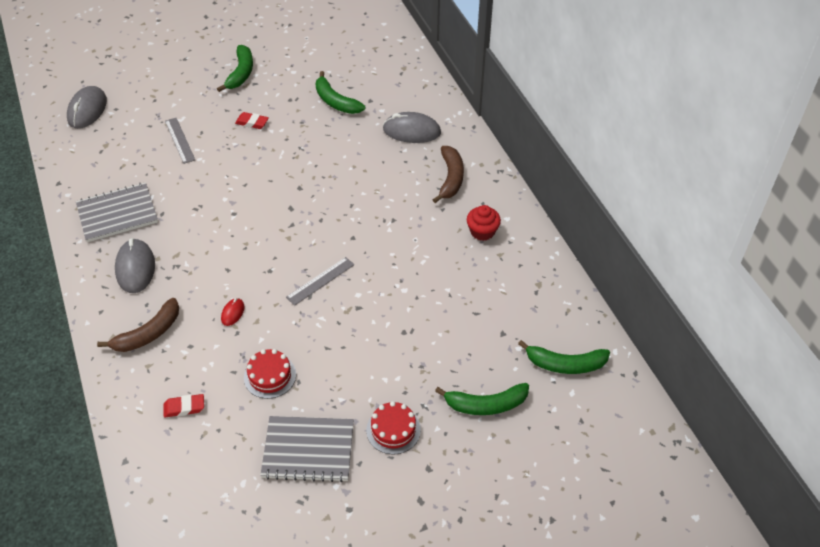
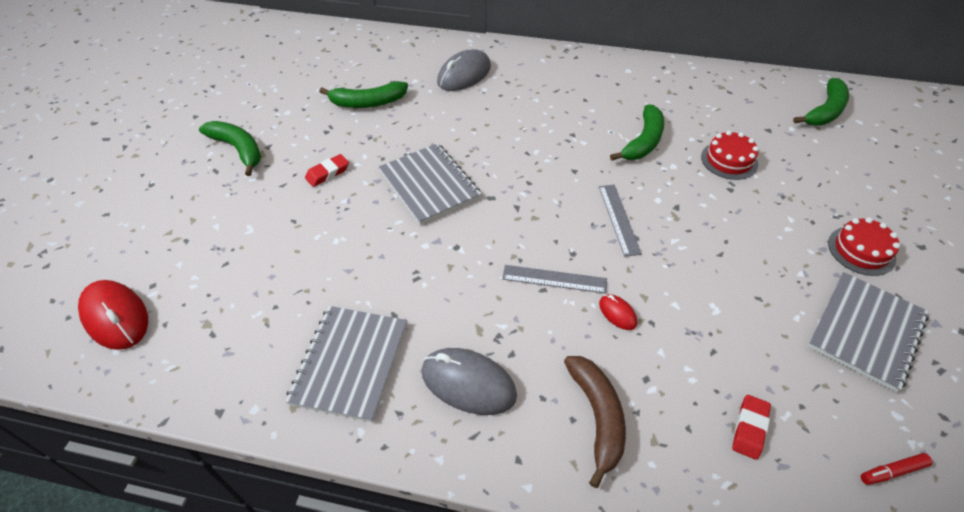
camera: 55 degrees left, 0 degrees up
grey mouse [67,86,107,129] -> red mouse [78,280,148,350]
grey ruler [165,118,195,164] -> grey ruler moved to [502,265,607,294]
red cake [244,349,296,399] -> red cake moved to [701,131,759,180]
brown banana [433,146,464,203] -> none
green banana [435,383,529,415] -> green banana moved to [610,104,664,161]
red cupcake [467,205,501,241] -> none
none -> grey notebook [379,143,481,225]
none -> red marker [861,453,932,485]

